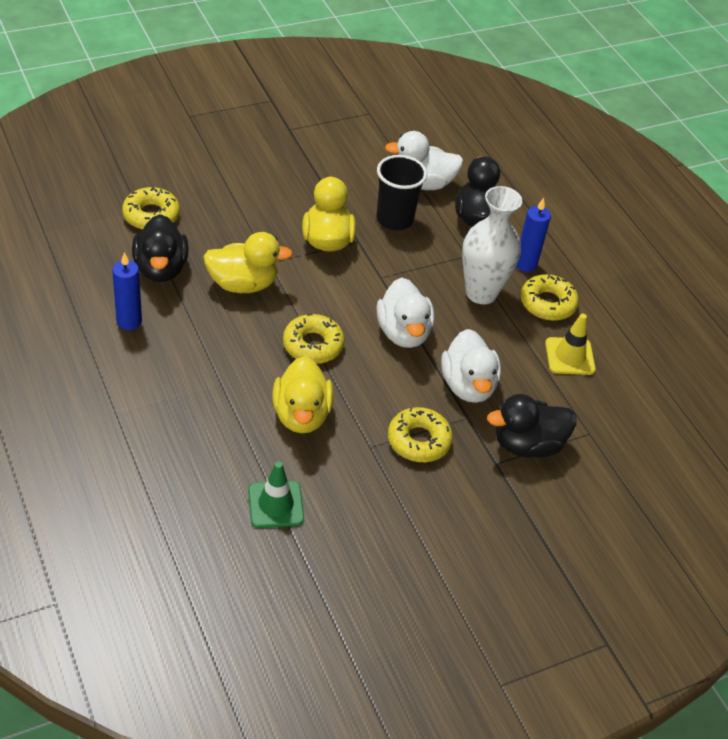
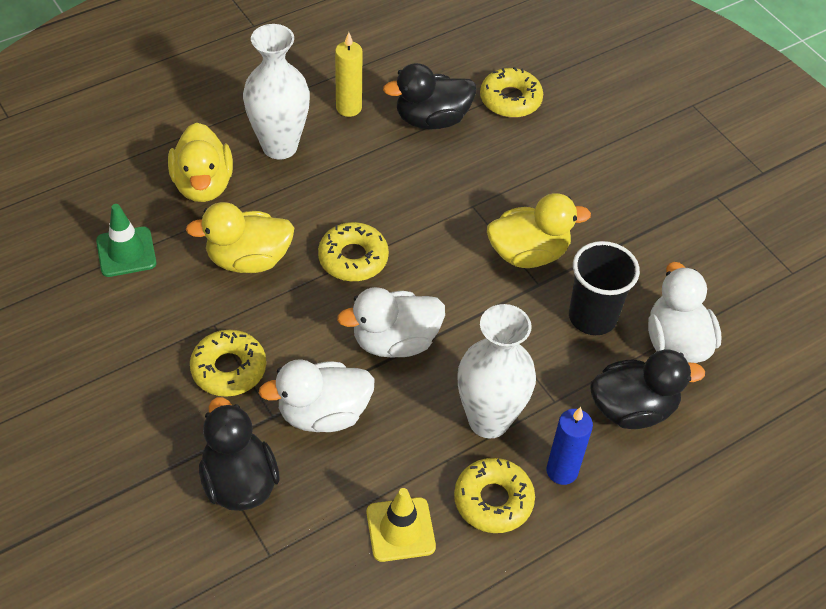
camera: 85 degrees right, 5 degrees up
blue candle [112,252,142,330] -> yellow candle [335,32,363,117]
yellow duck [203,232,293,293] -> yellow duck moved to [168,123,233,202]
none -> white vase [243,24,310,159]

